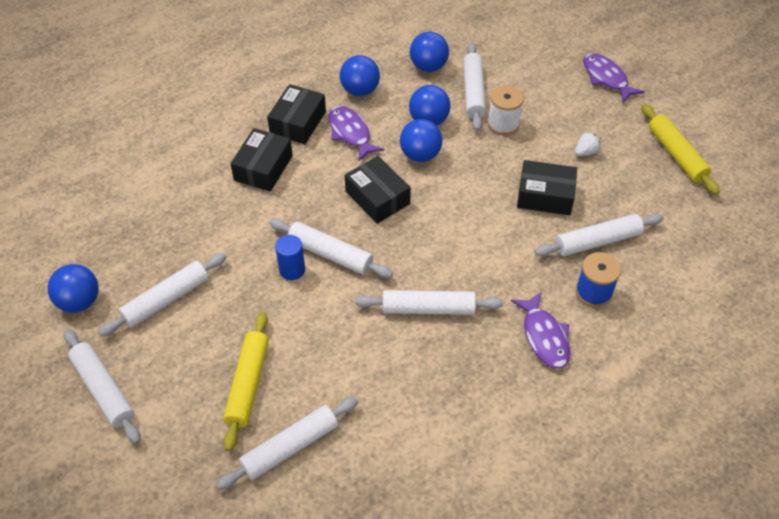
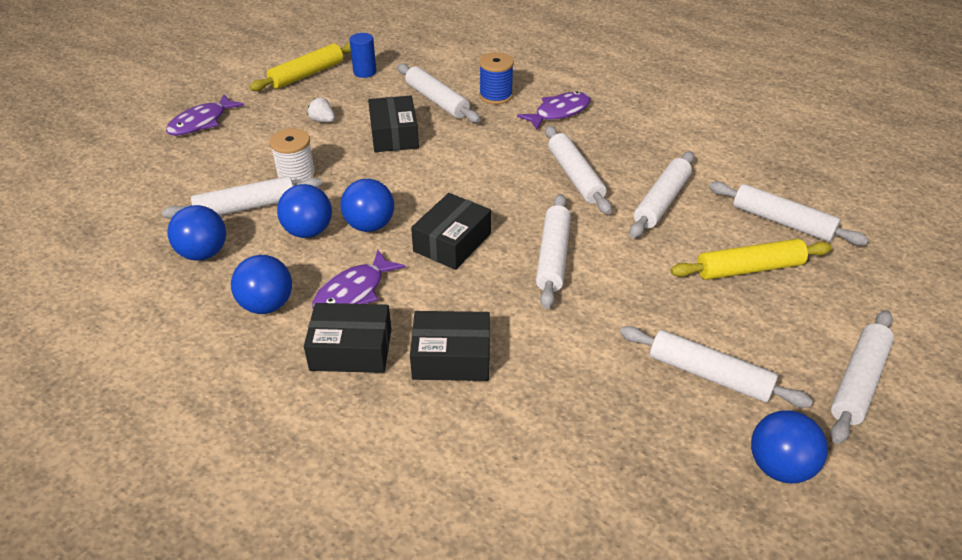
camera: 110 degrees left, 10 degrees down
blue cylinder [275,235,305,280] -> blue cylinder moved to [350,33,376,78]
none -> white rolling pin [629,151,694,238]

